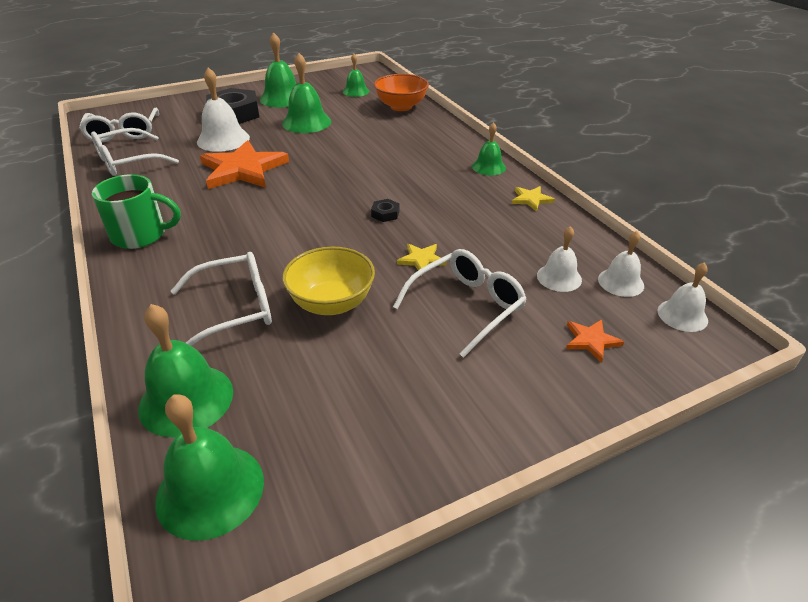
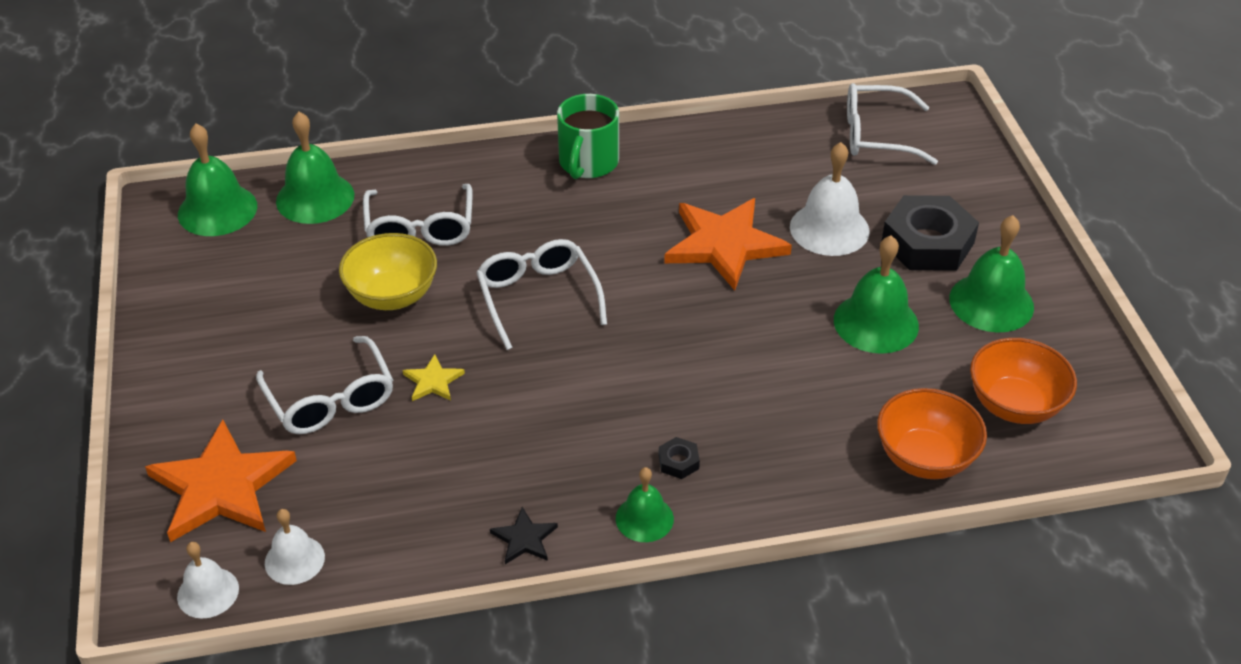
camera: 105 degrees right, 5 degrees up
white glasses [91,128,179,176] -> white glasses moved to [476,239,607,350]
green bell [343,54,369,97] -> orange bowl [970,338,1077,424]
black nut [371,199,400,222] -> black nut moved to [659,437,700,479]
yellow star [512,186,555,211] -> black star [490,507,558,564]
white bell [537,226,582,292] -> none
orange star [566,319,624,363] -> orange star [145,419,297,542], size x2.24

